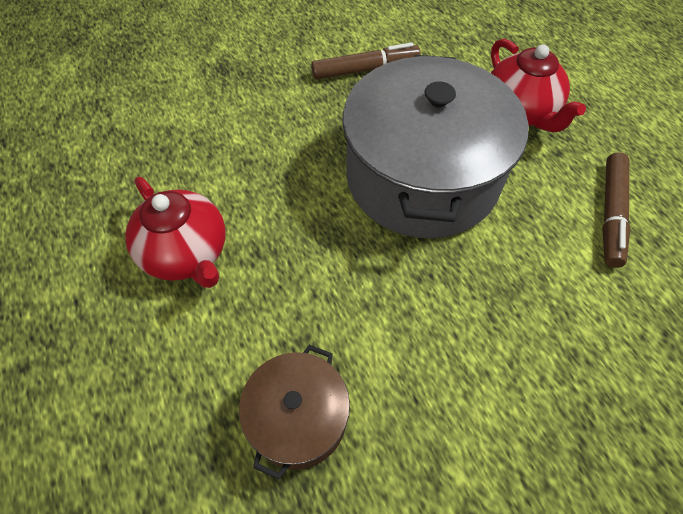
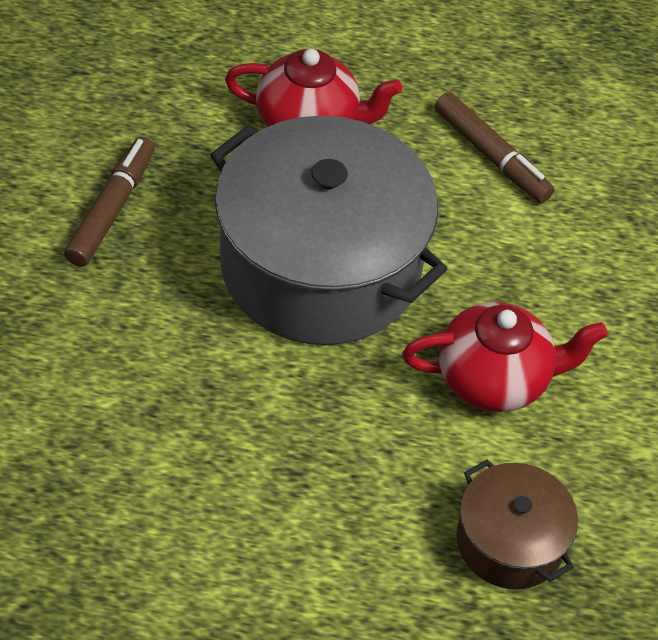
camera: 60 degrees left, 5 degrees down
red teapot [125,177,226,288] -> red teapot moved to [402,302,608,412]

